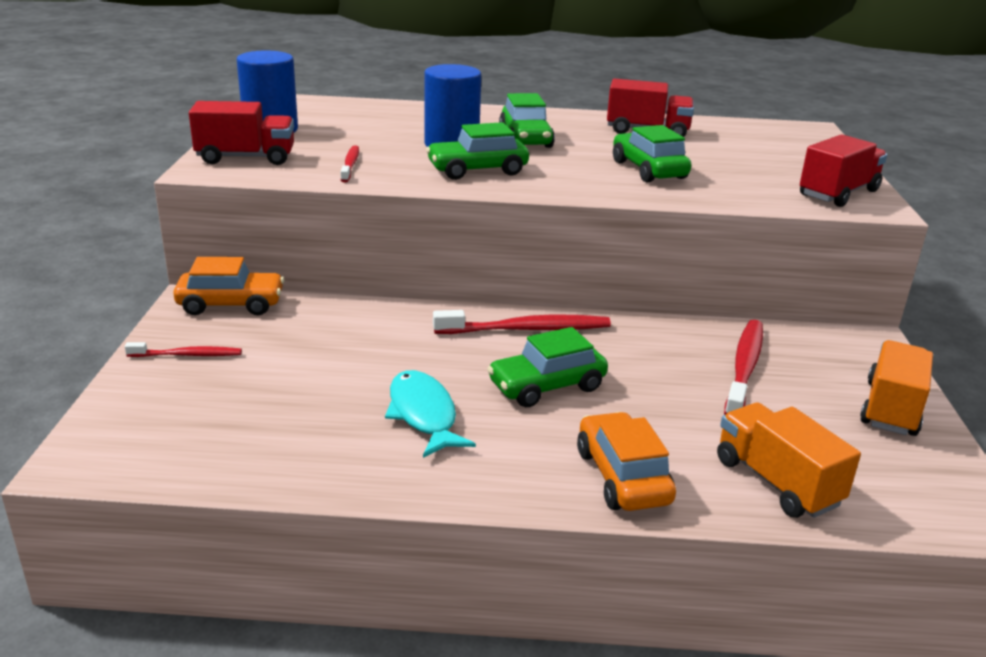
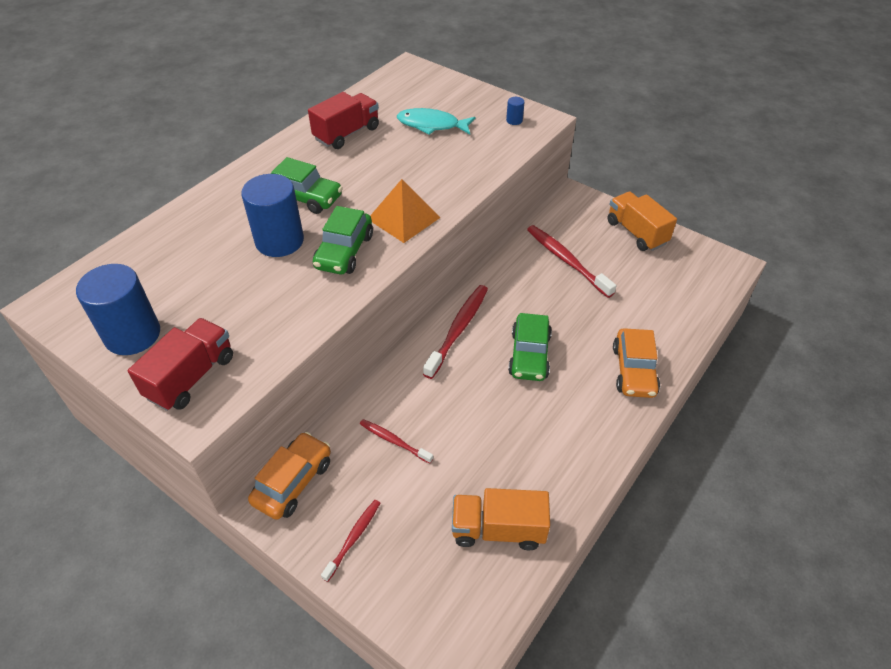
camera: 55 degrees left, 20 degrees up
red toothbrush [341,145,359,183] -> red toothbrush moved to [360,419,433,464]
turquoise fish [385,370,476,458] -> turquoise fish moved to [397,108,476,135]
orange car [577,412,676,511] -> orange car turned 105 degrees counterclockwise [613,329,660,398]
green car [613,125,691,183] -> none
orange truck [717,403,861,518] -> orange truck moved to [452,488,550,550]
red truck [800,134,887,207] -> blue cylinder [506,97,524,125]
none -> orange pyramid [370,179,441,243]

